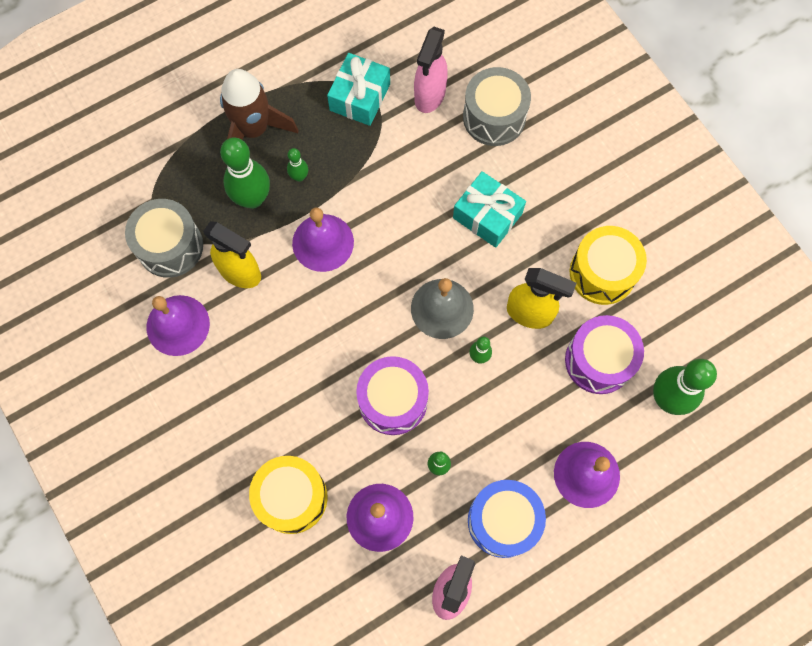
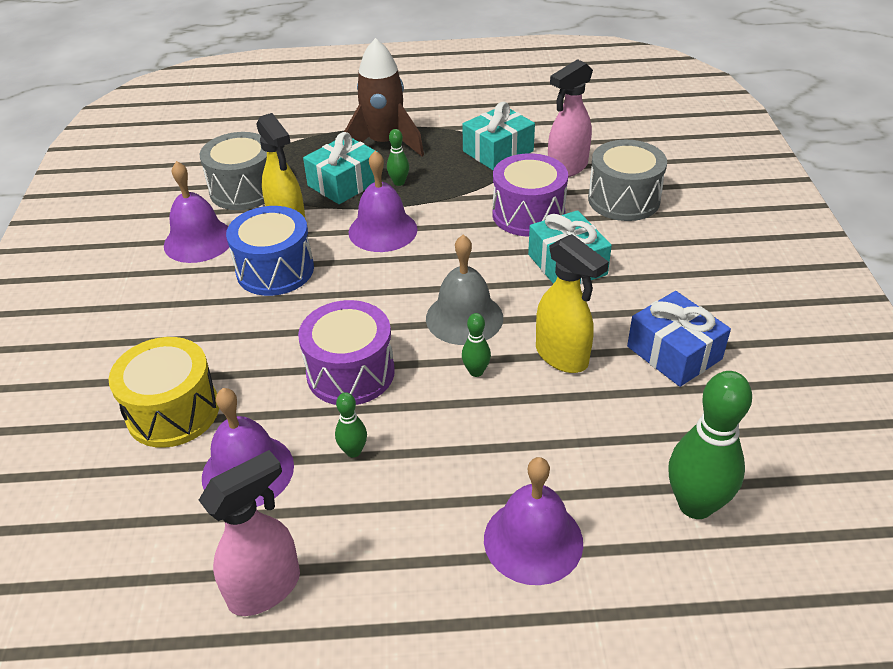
camera: 30 degrees right, 30 degrees down
green bowling pin [220,138,270,209] -> turquoise gift [303,132,379,204]
blue drum [468,480,546,558] -> blue drum moved to [226,206,314,296]
purple drum [565,315,644,394] -> purple drum moved to [493,153,568,237]
yellow drum [570,226,647,305] -> blue gift [627,291,731,387]

